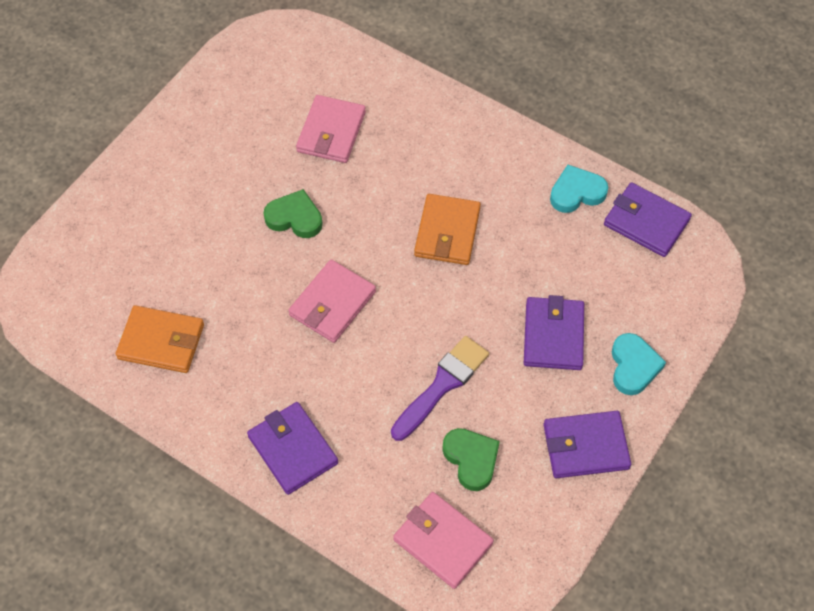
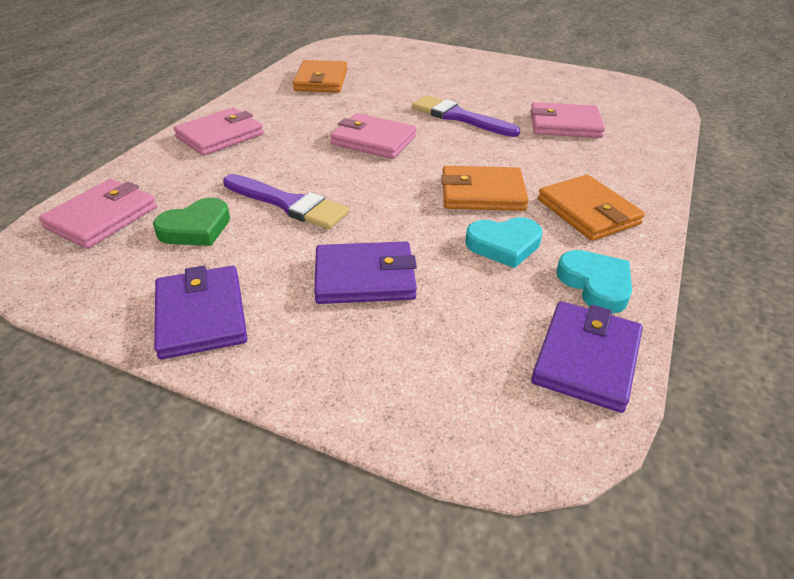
camera: 80 degrees right, 20 degrees down
purple wallet [247,402,338,495] -> pink wallet [174,108,264,156]
green heart [263,189,323,238] -> purple brush [412,95,520,137]
turquoise heart [612,333,666,395] -> turquoise heart moved to [465,217,543,268]
none -> orange wallet [538,175,645,241]

